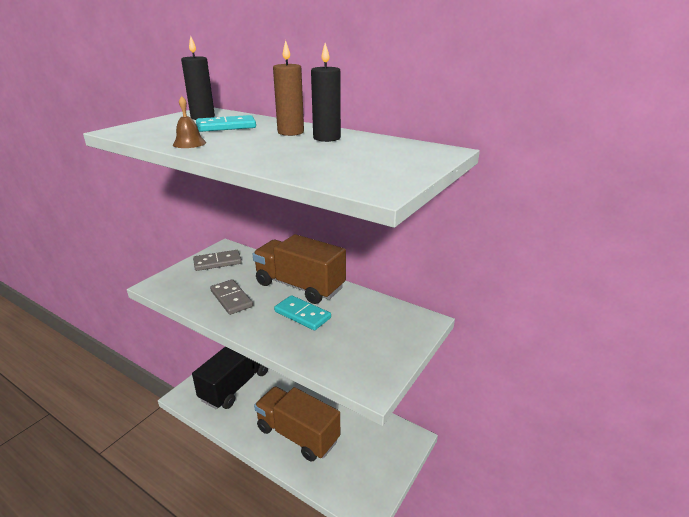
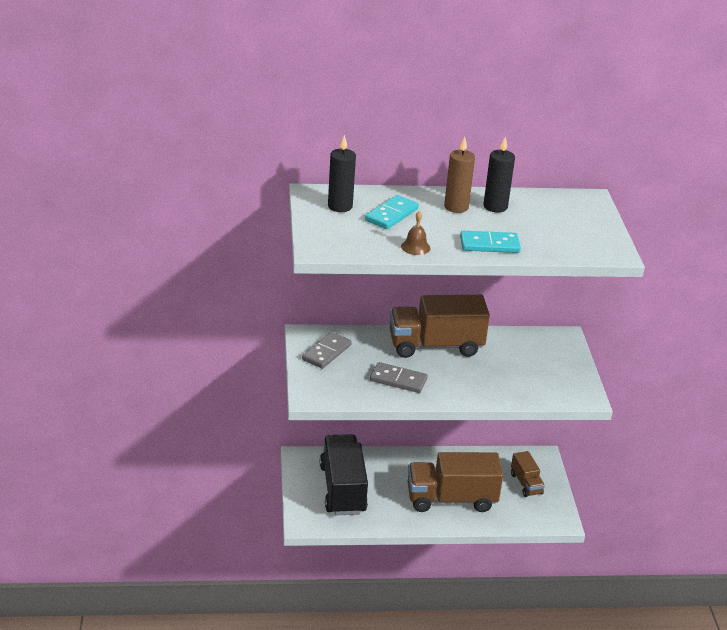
camera: 40 degrees left, 5 degrees up
turquoise domino [274,295,331,330] -> turquoise domino moved to [460,231,521,253]
none -> brown truck [511,451,545,497]

